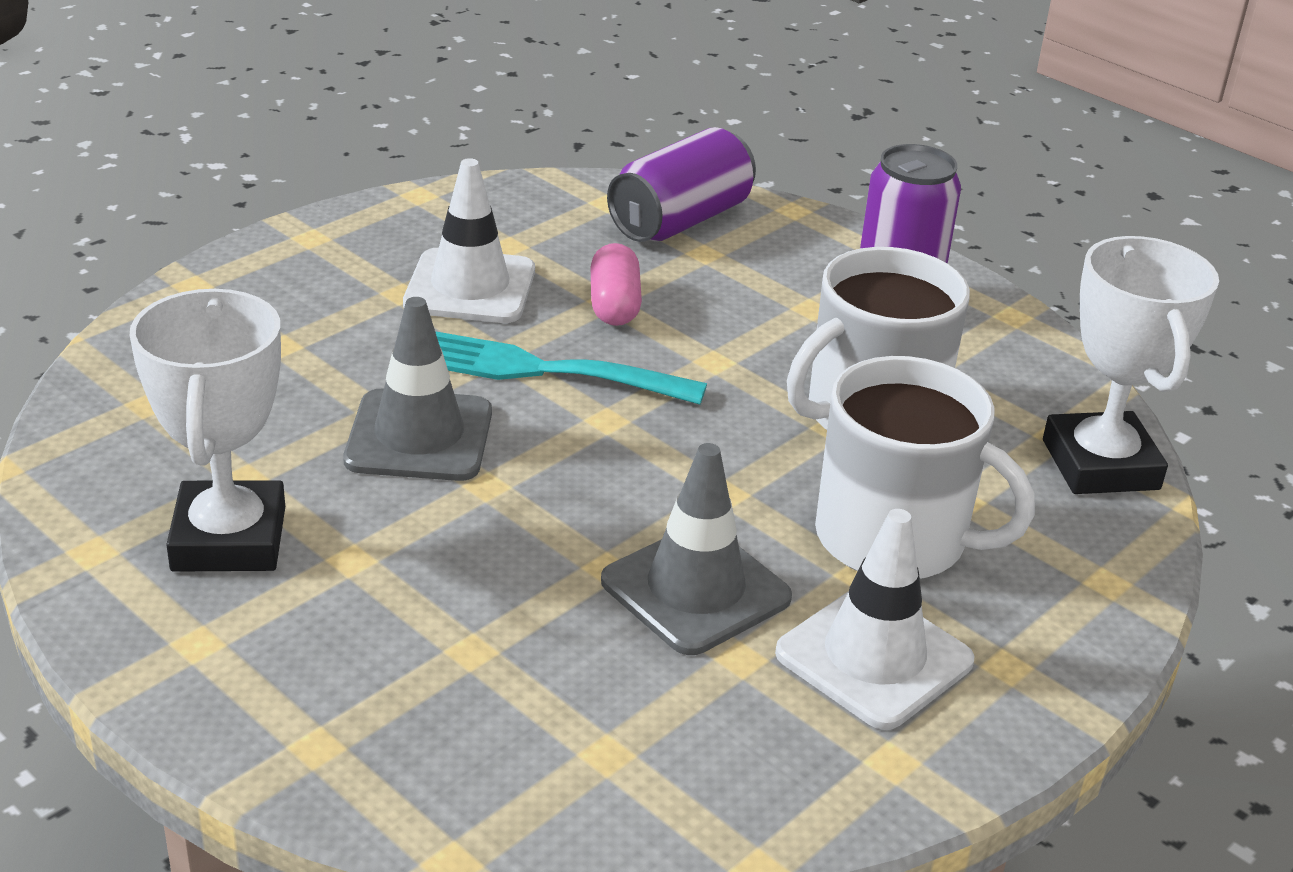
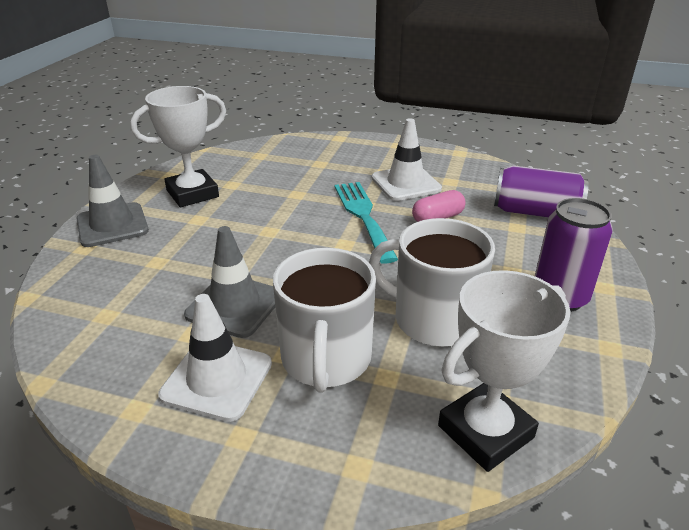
camera: 65 degrees right, 0 degrees up
grey traffic cone [343,297,492,481] -> grey traffic cone moved to [77,155,149,247]

